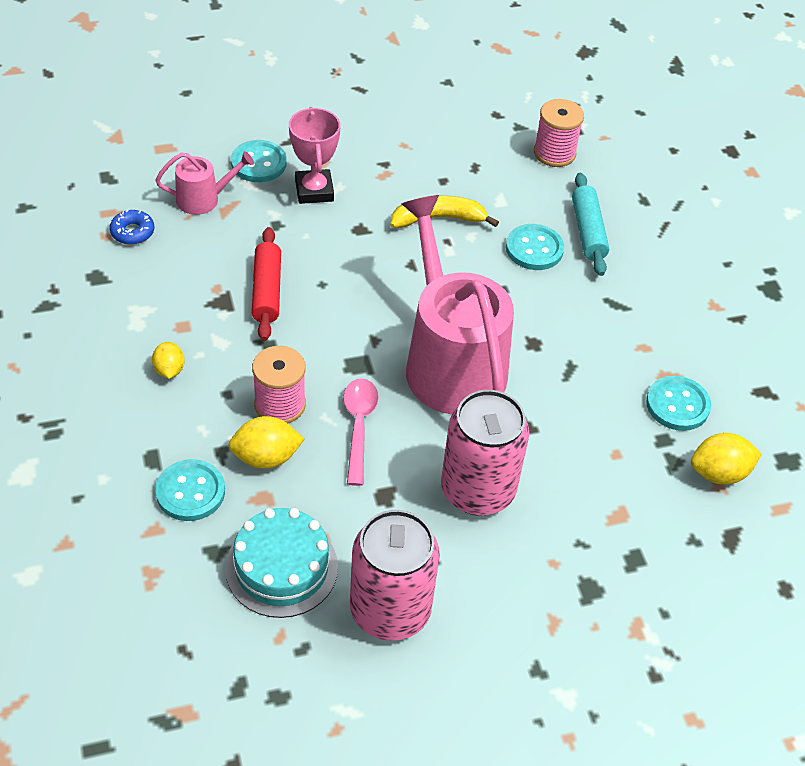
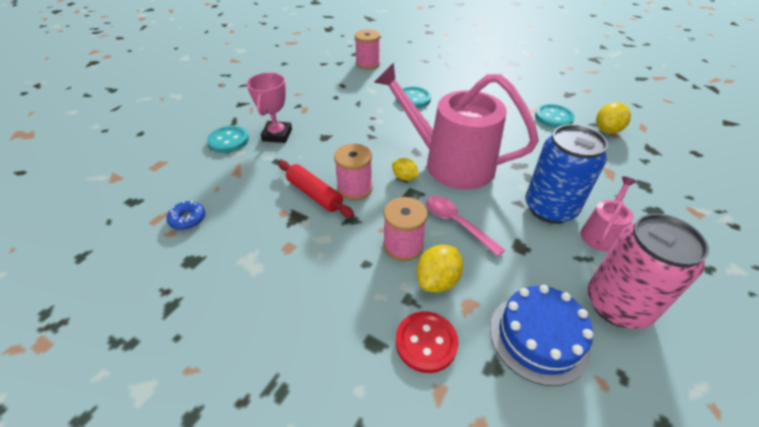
camera: 40 degrees left, 5 degrees down
yellow lemon [152,342,185,379] -> yellow lemon moved to [392,158,419,181]
pink watering can [155,151,254,215] -> pink watering can moved to [581,176,637,252]
turquoise button [155,459,225,521] -> red button [396,311,458,373]
turquoise cake [225,508,338,618] -> blue cake [490,285,593,386]
pink trophy [289,107,341,204] -> pink trophy turned 60 degrees clockwise [247,73,292,143]
yellow banana [390,195,499,228] -> none
pink can [441,390,529,516] -> blue can [526,124,608,224]
turquoise rolling pin [572,173,609,276] -> none
none -> pink spool [334,144,373,200]

